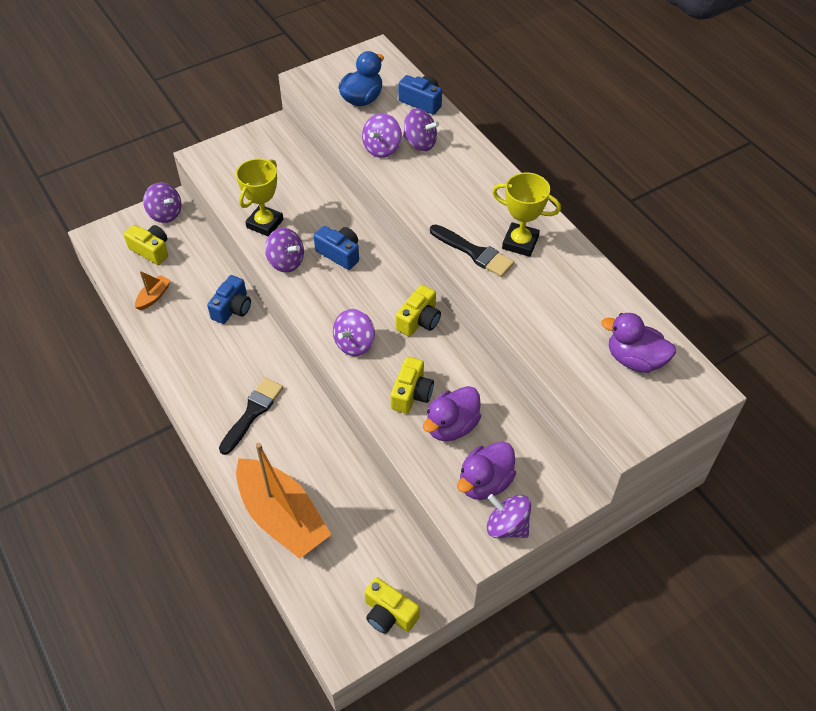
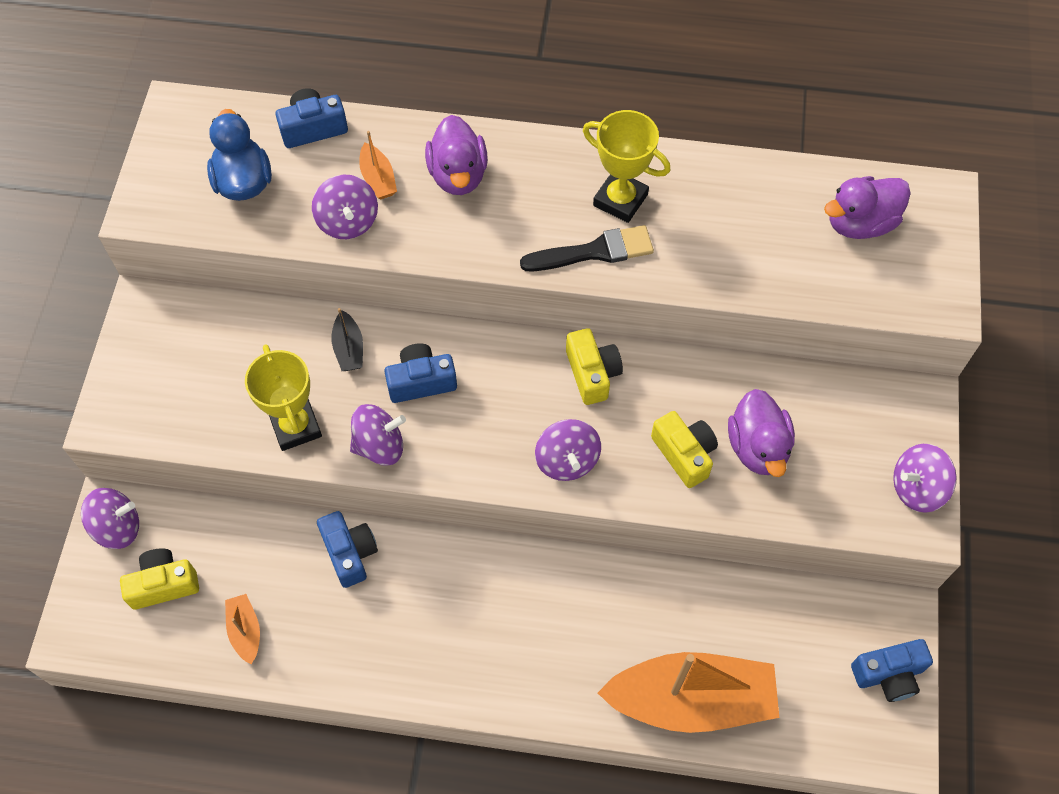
camera: 50 degrees left, 10 degrees up
black brush [219,378,283,455] -> none
yellow camera [364,577,420,634] -> blue camera [851,639,933,702]
purple spinning top [403,108,439,151] -> orange boat [359,131,397,199]
purple duck [457,441,516,500] -> purple duck moved to [425,115,488,195]
yellow trophy [492,172,561,257] -> yellow trophy turned 60 degrees clockwise [583,110,671,223]
none -> black boat [331,308,363,371]

